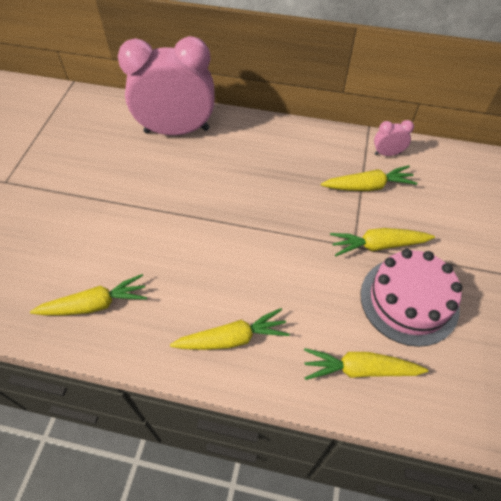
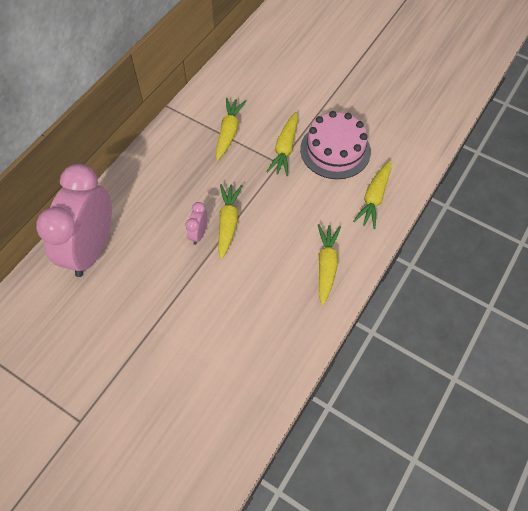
camera: 70 degrees left, 5 degrees up
yellow carrot [30,274,147,316] -> yellow carrot moved to [218,184,242,259]
pink clock [374,120,414,156] -> pink clock moved to [186,202,208,245]

